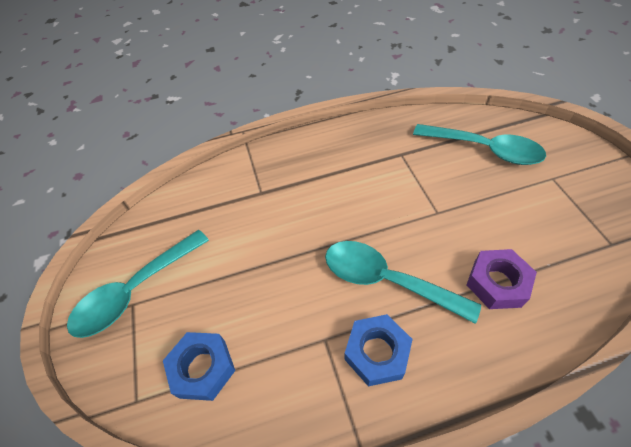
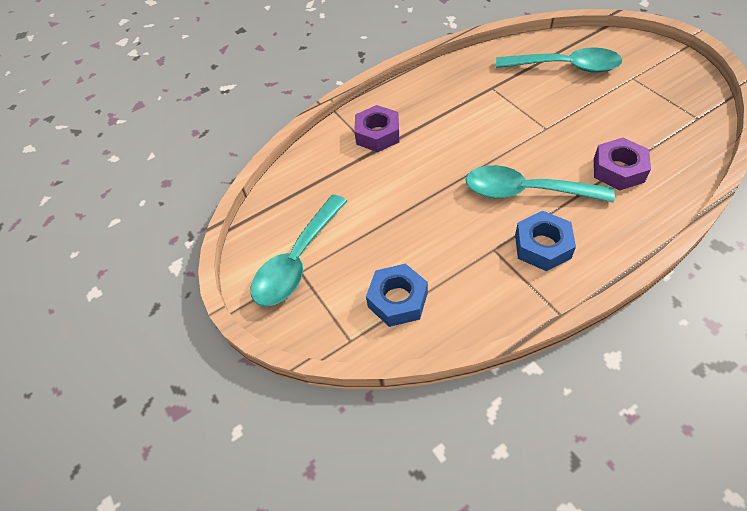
camera: 15 degrees left, 0 degrees up
none -> purple nut [354,105,399,152]

